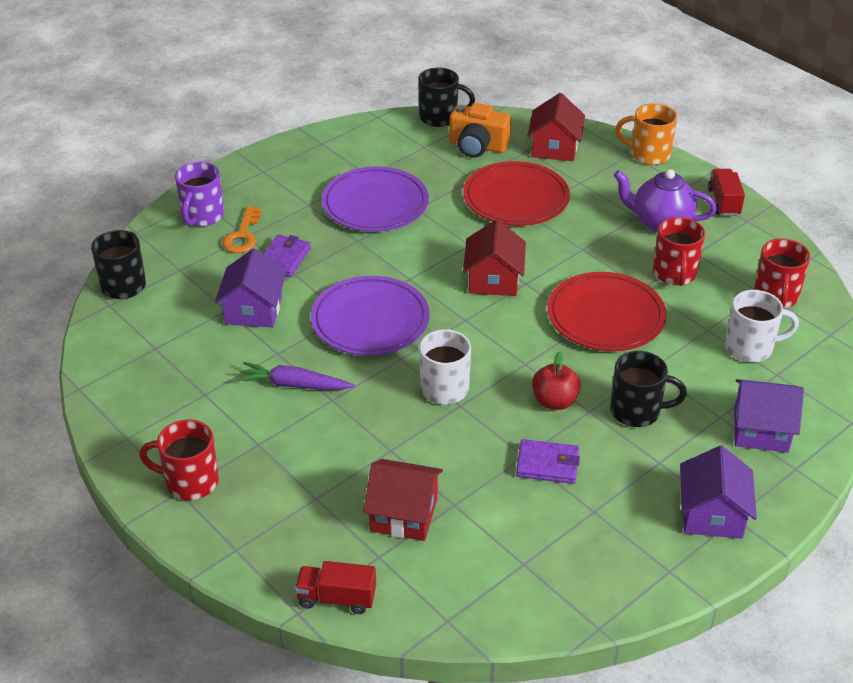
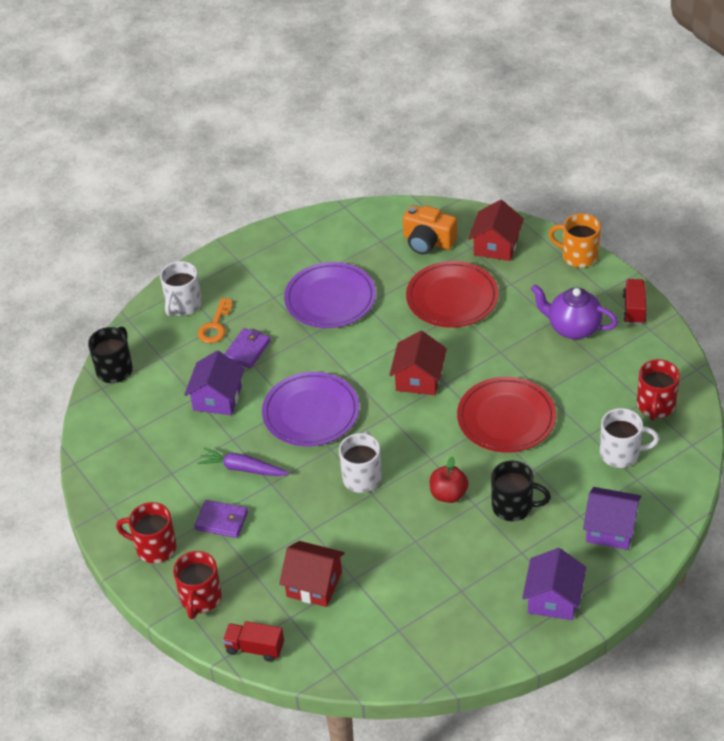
camera: 10 degrees right, 5 degrees up
purple mug [175,162,224,227] -> white mug [160,261,202,317]
black mug [418,68,475,127] -> none
purple wallet [516,439,580,484] -> purple wallet moved to [194,500,248,538]
red mug [653,217,705,286] -> red mug moved to [173,551,222,619]

